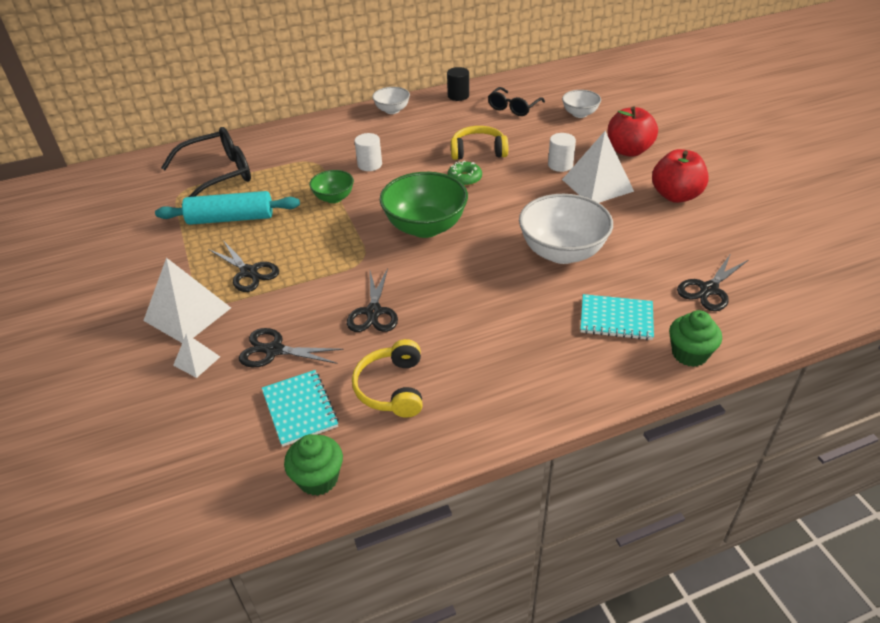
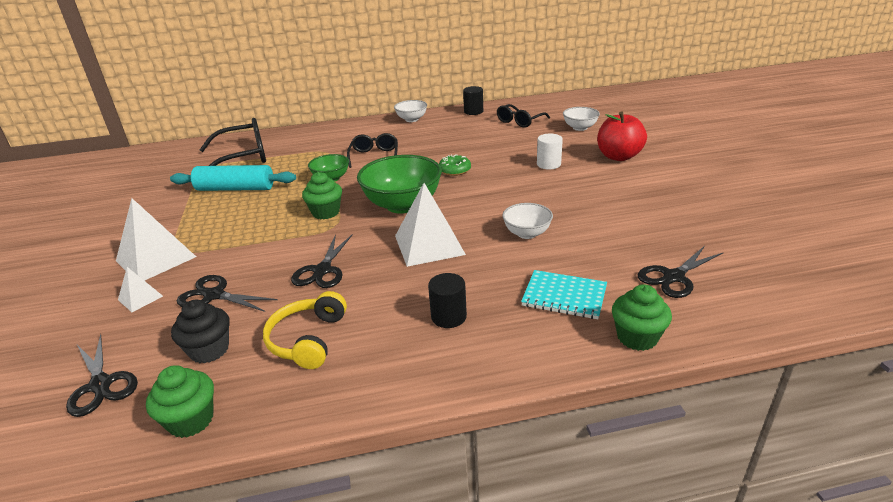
camera: 10 degrees right, 10 degrees down
black scissors [208,242,279,292] -> black scissors moved to [66,334,138,417]
turquoise notebook [262,370,339,447] -> black cupcake [171,300,230,363]
white cylinder [355,133,382,171] -> black glasses [347,133,398,168]
yellow headphones [451,126,508,160] -> none
white bowl [519,194,613,264] -> white bowl [502,203,553,239], size x0.54
white pyramid [562,131,634,203] -> white pyramid moved to [395,183,466,267]
red apple [652,149,709,203] -> none
none -> green cupcake [302,172,342,219]
none -> black cylinder [428,273,467,328]

